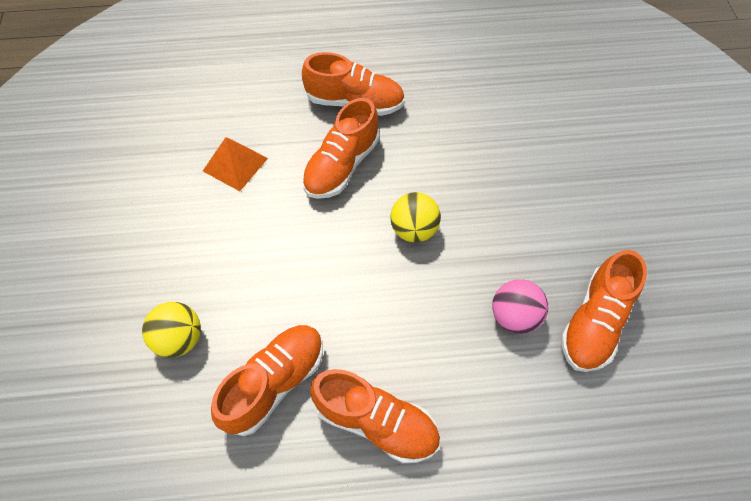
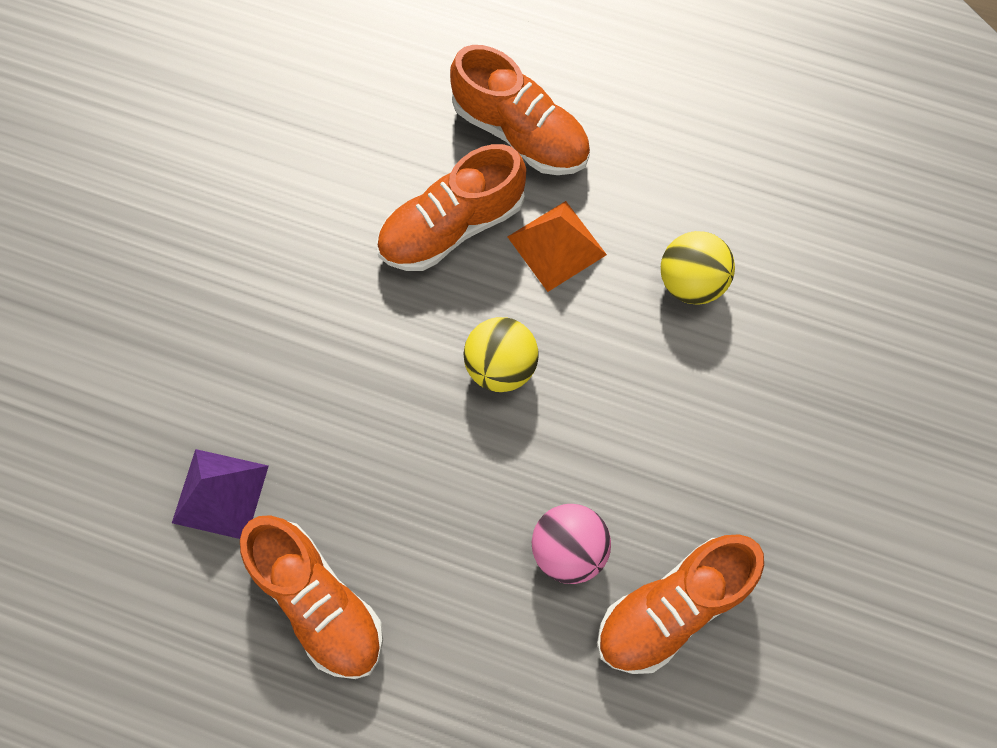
camera: 25 degrees right, 10 degrees up
yellow ball [142,302,201,358] -> yellow ball moved to [661,231,735,304]
orange pyramid [203,137,268,191] -> orange pyramid moved to [508,201,607,292]
orange shoe [211,325,323,436] -> purple pyramid [172,449,269,539]

